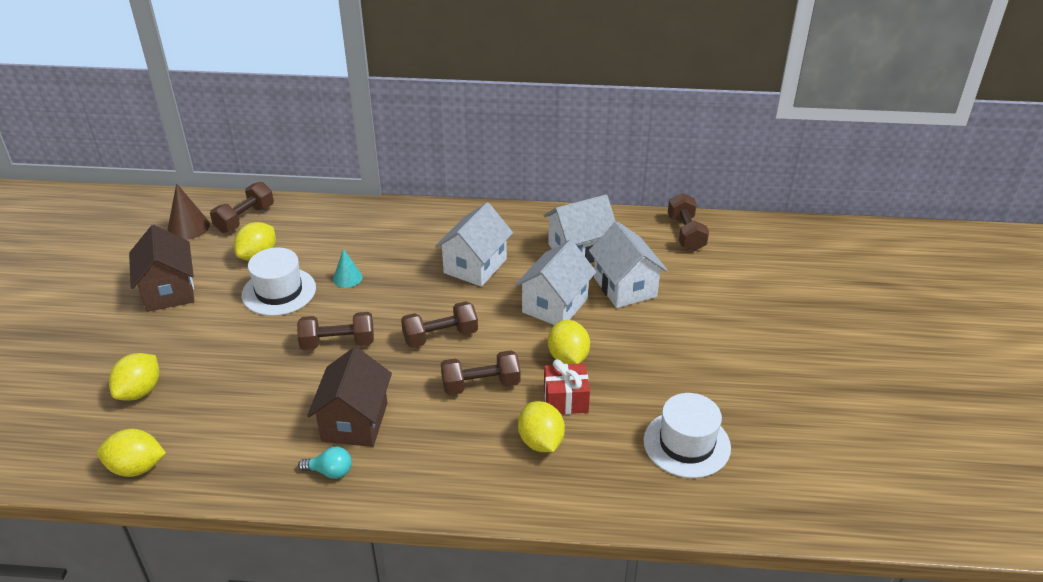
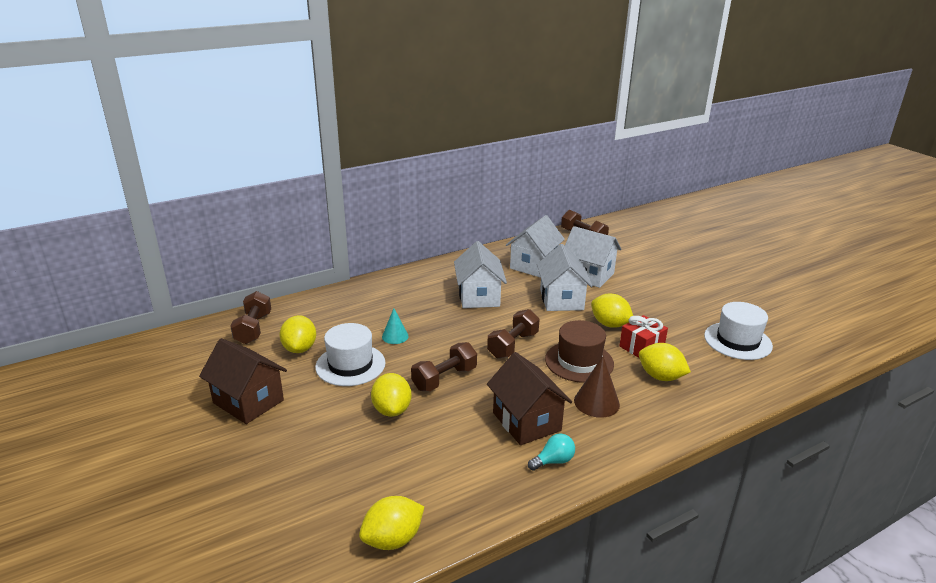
camera: 35 degrees left, 10 degrees down
yellow lemon [109,353,159,401] -> yellow lemon moved to [371,373,411,417]
brown cone [167,183,210,240] -> brown cone moved to [574,356,620,418]
brown dumbbell [441,350,520,395] -> brown hat [545,320,614,383]

